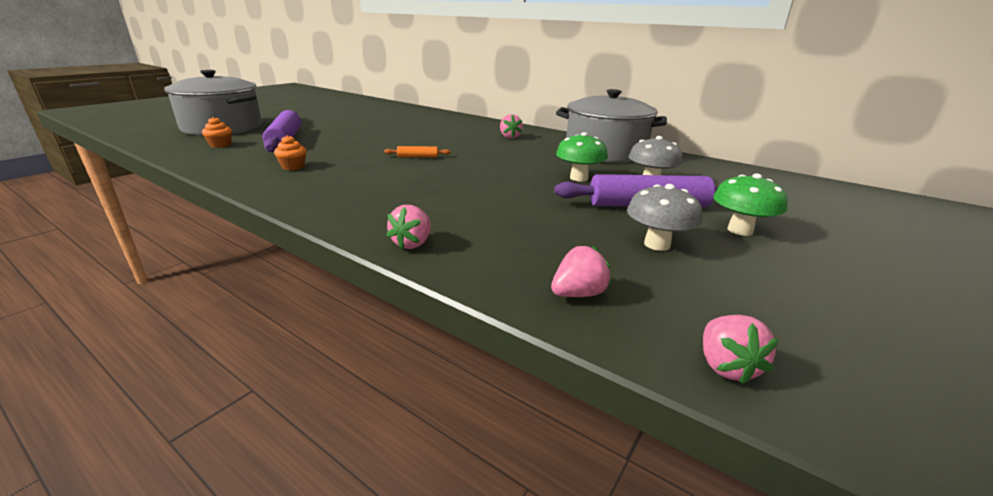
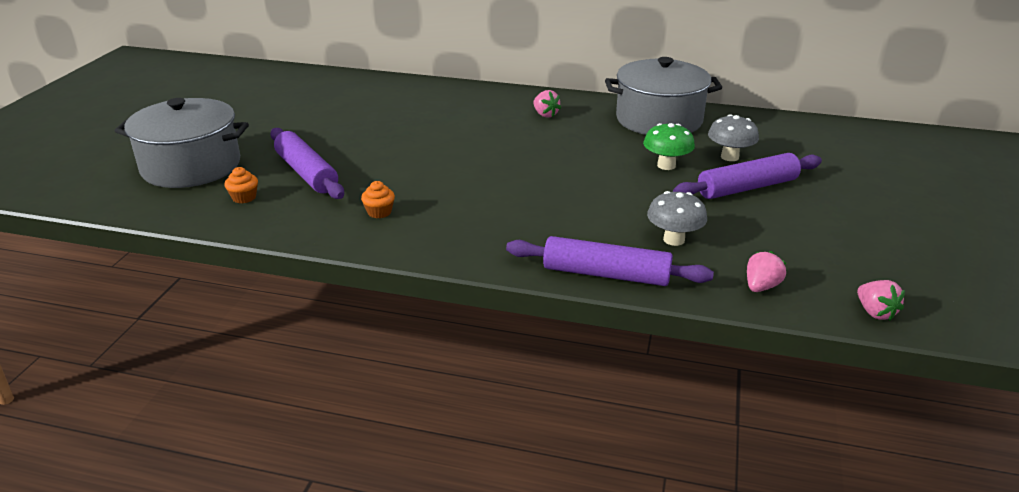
camera: 20 degrees left, 5 degrees up
orange rolling pin [384,146,451,157] -> none
pink strawberry [386,205,431,249] -> purple rolling pin [506,236,714,286]
grey mushroom [627,184,702,251] -> grey mushroom moved to [647,191,707,246]
green mushroom [713,173,788,236] -> none

